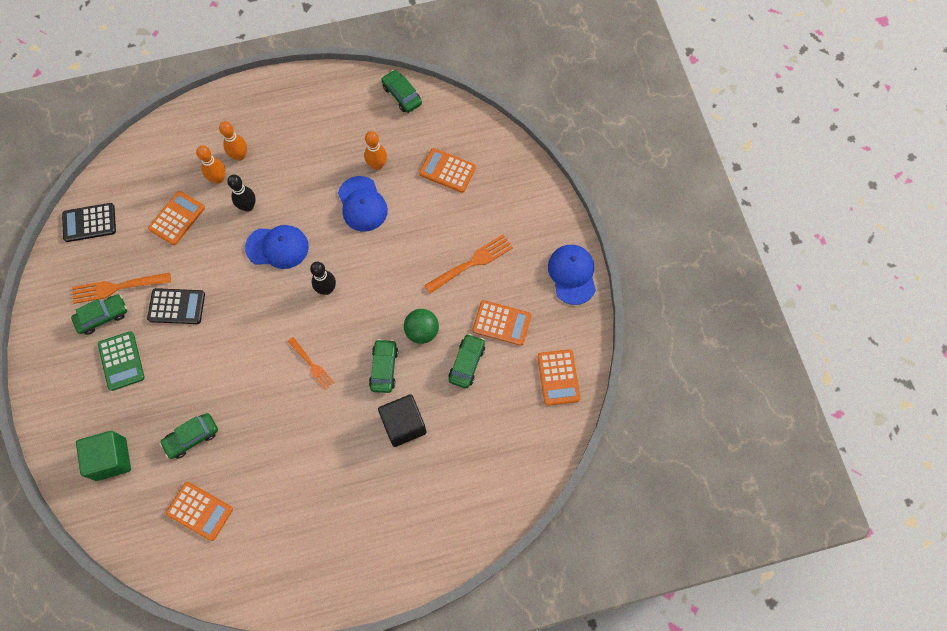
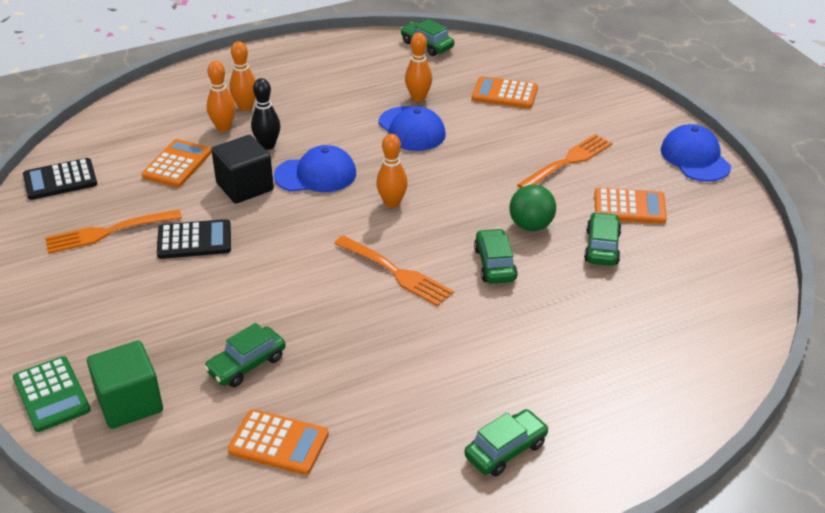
camera: 10 degrees left, 30 degrees down
green car [71,294,127,335] -> green car moved to [464,409,549,476]
green calculator [98,331,145,391] -> green calculator moved to [13,356,91,432]
orange fork [288,337,334,390] -> orange fork [334,236,454,306], size x1.56
black bowling pin [310,262,336,295] -> orange bowling pin [376,134,408,208]
black cube [378,394,427,447] -> black cube moved to [212,135,274,204]
orange calculator [537,349,580,406] -> none

